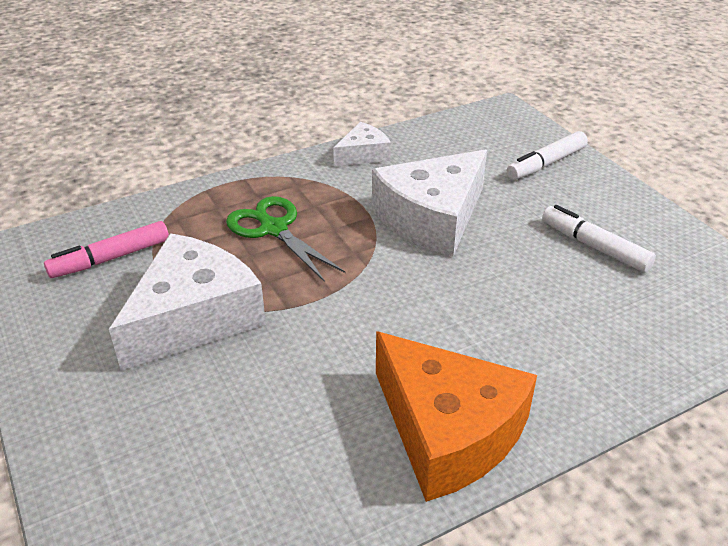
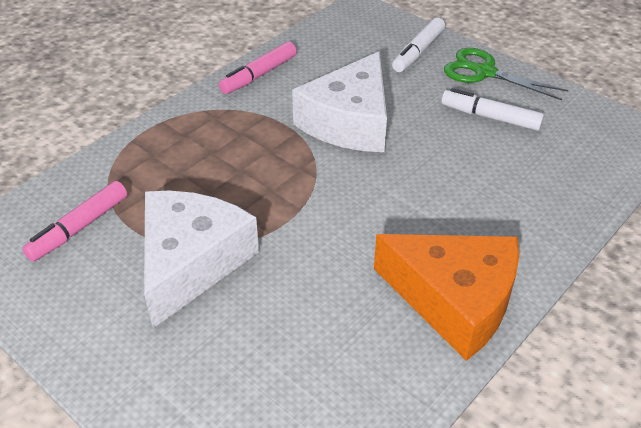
camera: 20 degrees left, 5 degrees up
green scissors [226,196,345,282] -> green scissors moved to [444,48,568,100]
white cheese [333,122,391,166] -> pink marker [219,41,297,94]

